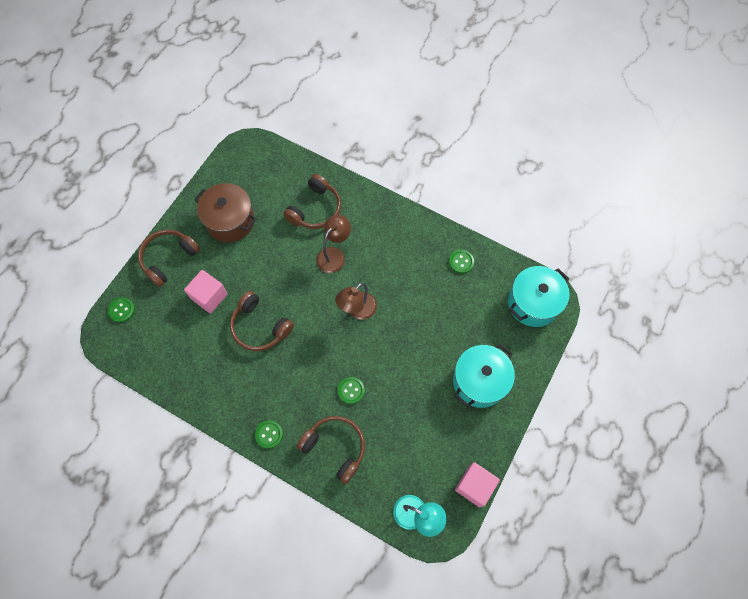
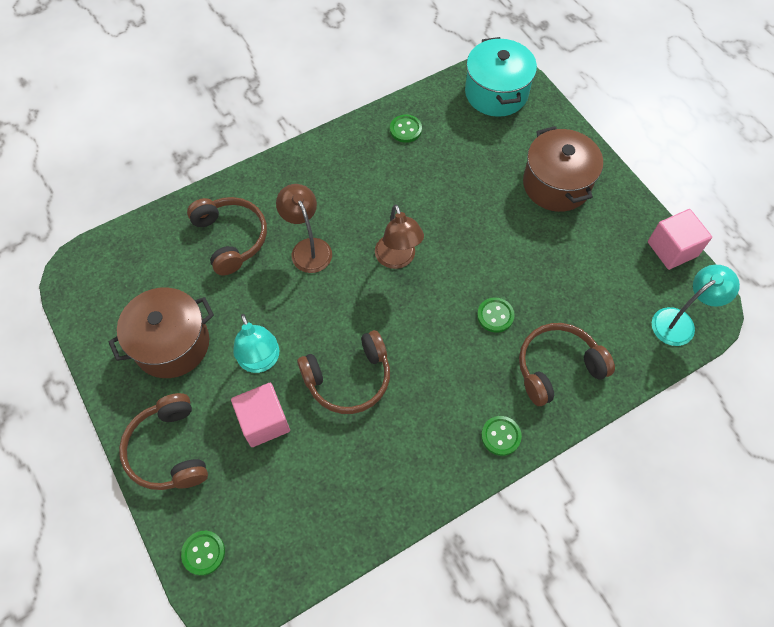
camera: 60 degrees left, 5 degrees down
turquoise pot [453,344,515,408] -> brown pot [523,126,603,212]
none -> turquoise lamp [233,314,279,373]

